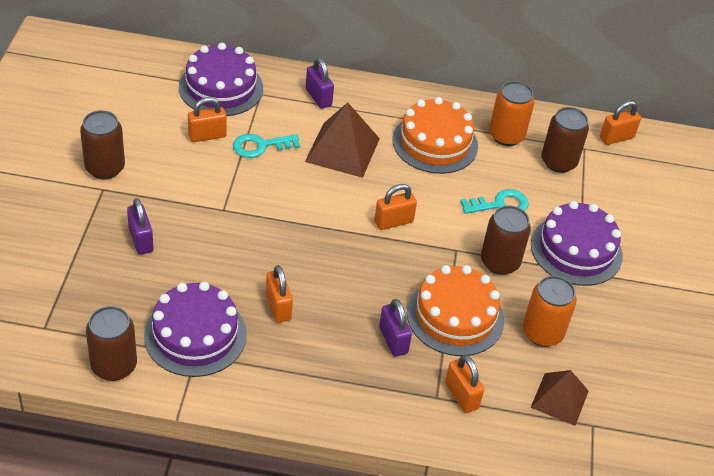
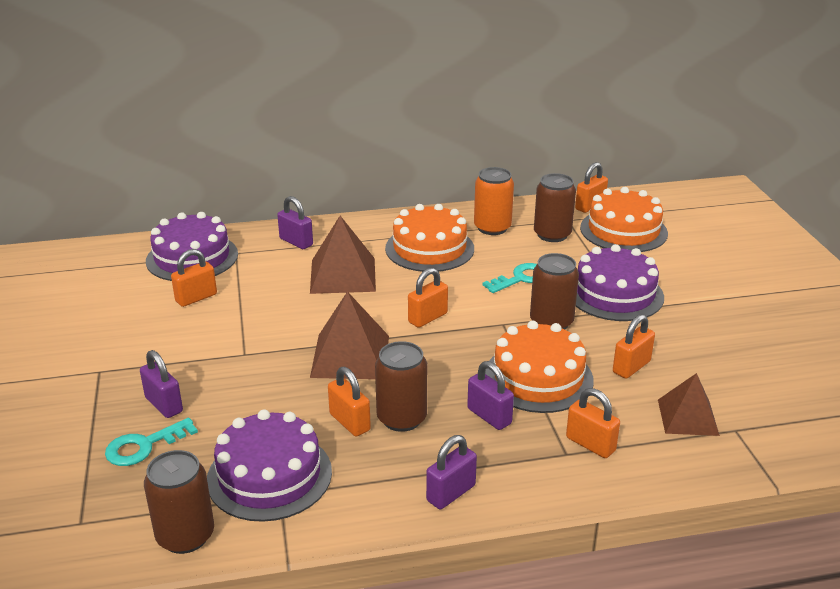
camera: 15 degrees left, 15 degrees down
brown can [80,110,125,179] -> brown can moved to [375,341,427,432]
turquoise key [233,134,300,158] -> turquoise key moved to [105,418,198,466]
orange can [523,276,577,347] -> orange padlock [613,314,655,379]
none -> brown pyramid [310,291,389,379]
none -> purple padlock [426,435,477,509]
none -> orange cake [580,187,668,252]

